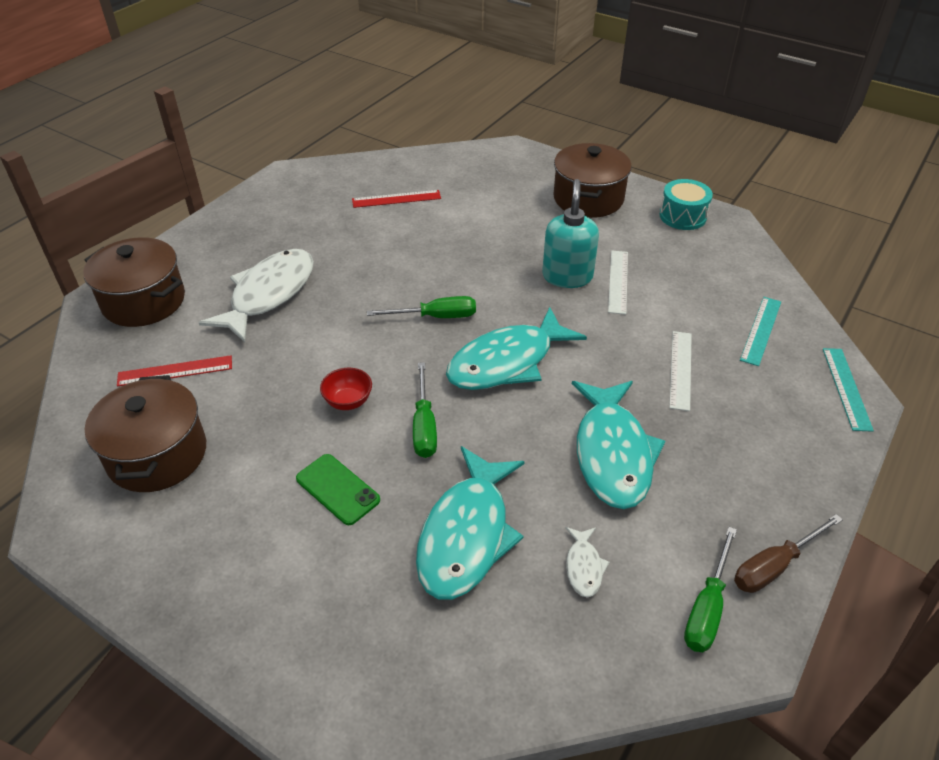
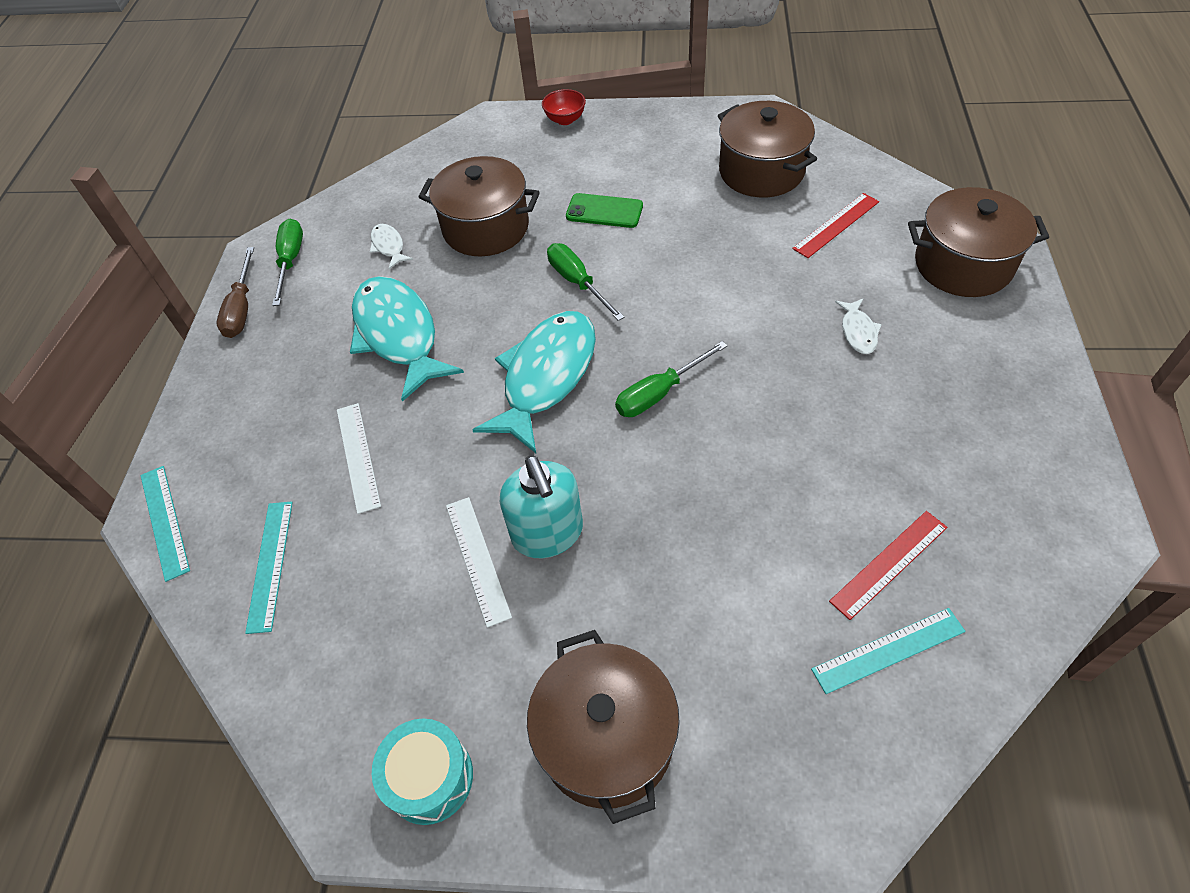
camera: 155 degrees right, 10 degrees up
white fish [199,249,314,342] -> white fish [835,298,882,354], size x0.43
red bowl [320,368,372,410] -> red bowl moved to [542,89,586,125]
turquoise fish [416,446,525,600] -> brown pot [419,156,540,256]
brown screwdriver [734,514,843,593] -> brown screwdriver turned 150 degrees clockwise [217,247,254,338]
none -> turquoise ruler [811,608,966,694]

